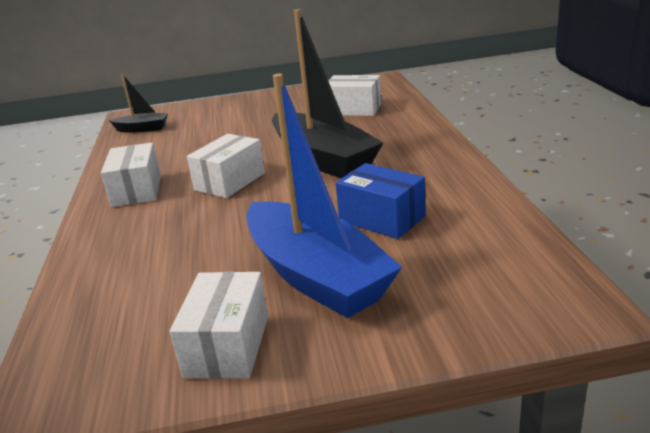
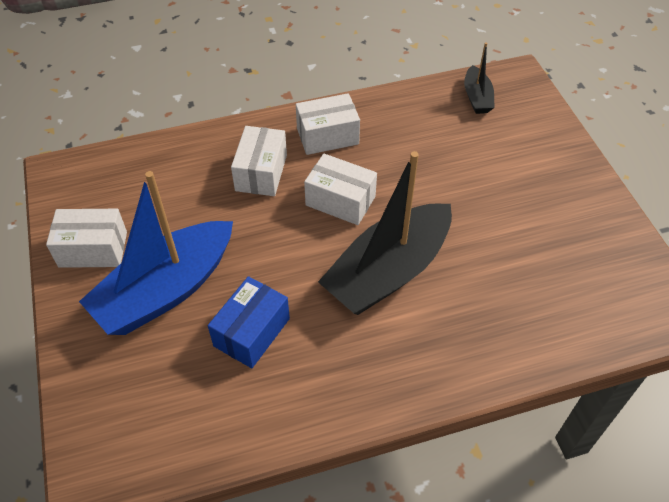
camera: 80 degrees right, 25 degrees up
white box [328,75,381,116] -> white box moved to [231,126,287,196]

